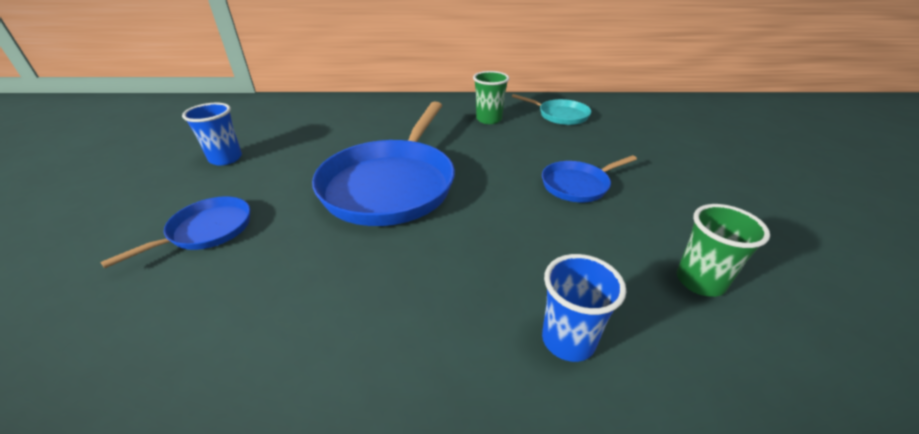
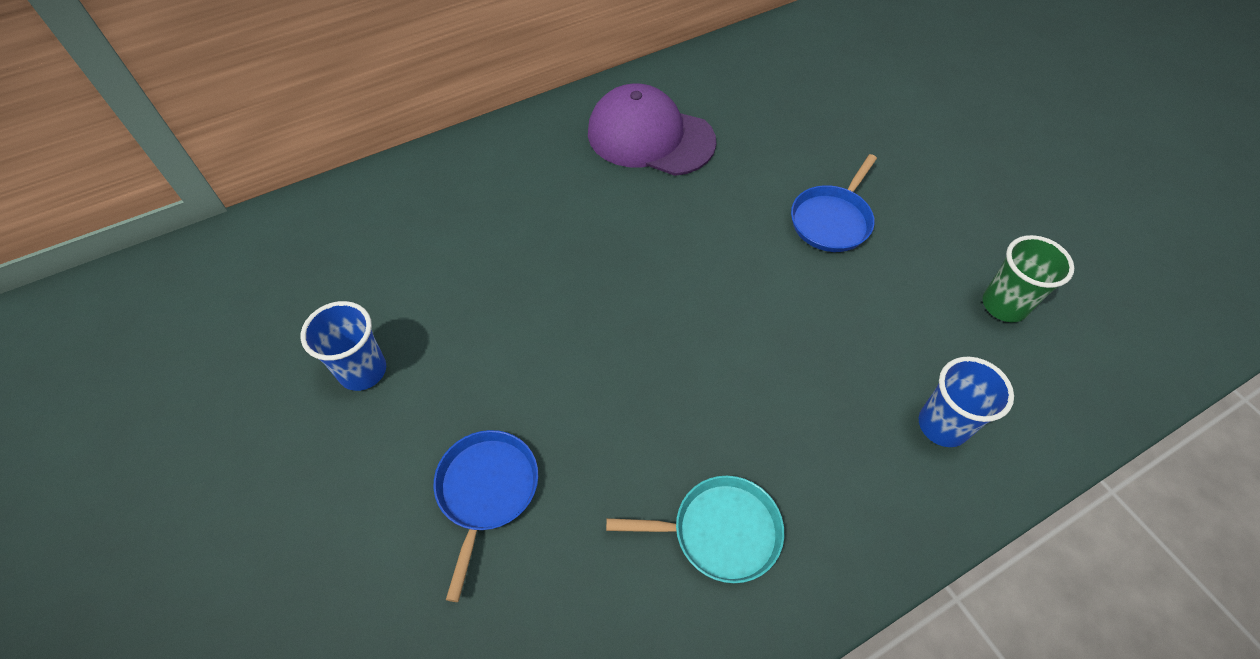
camera: 30 degrees left, 20 degrees up
blue pan [312,101,455,226] -> none
green cup [473,71,509,124] -> purple cap [588,84,716,176]
turquoise pan [512,94,591,125] -> turquoise pan moved to [606,476,784,583]

